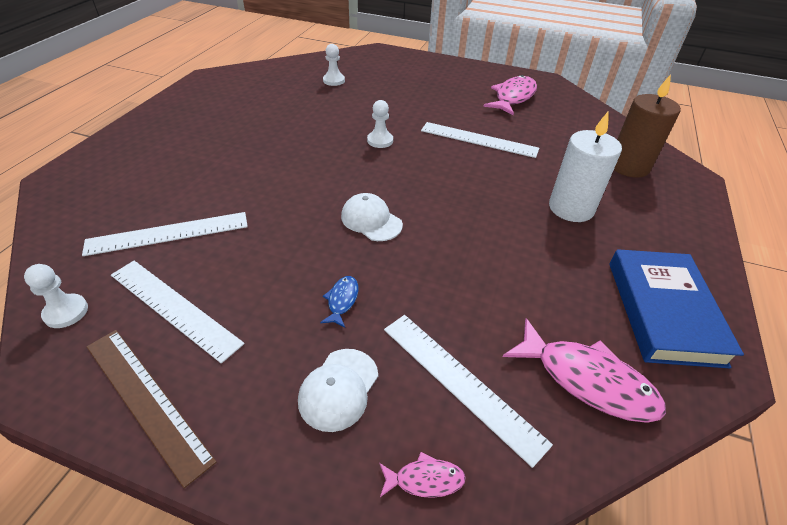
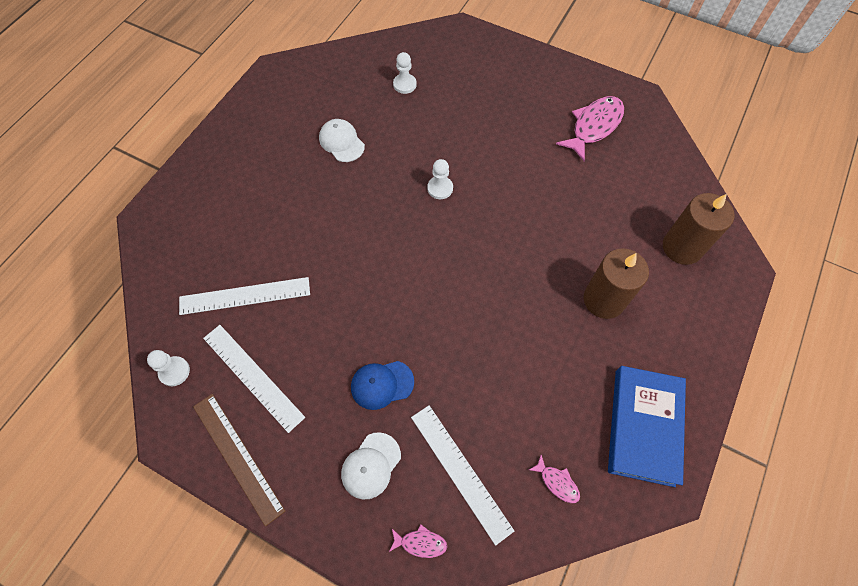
camera: 10 degrees right, 20 degrees up
blue fish [320,276,358,328] -> blue cap [351,361,414,410]
white cap [341,193,403,241] -> white cap moved to [319,119,365,162]
white ruler [421,122,539,158] -> none
pink fish [503,318,666,423] -> pink fish [529,455,580,503], size x0.48
white candle [549,112,622,222] -> brown candle [584,248,649,319]

